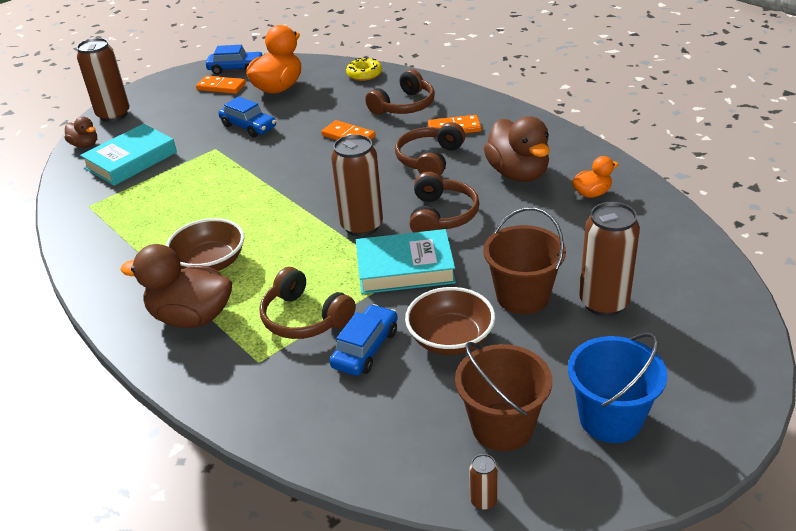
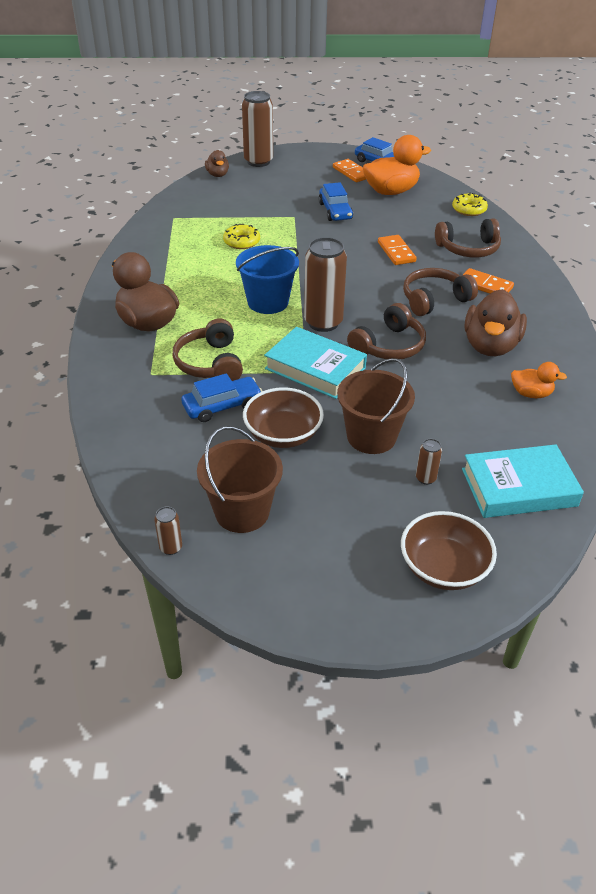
camera: 35 degrees right, 5 degrees up
turquoise book [80,124,177,186] -> turquoise book moved to [462,444,584,518]
brown bowl [166,218,244,271] -> brown bowl moved to [401,511,497,590]
blue bucket [568,333,668,443] -> blue bucket moved to [236,245,299,314]
brown can [579,202,640,316] -> brown can [416,439,442,485], size x0.44
none -> yellow donut [223,224,260,249]

